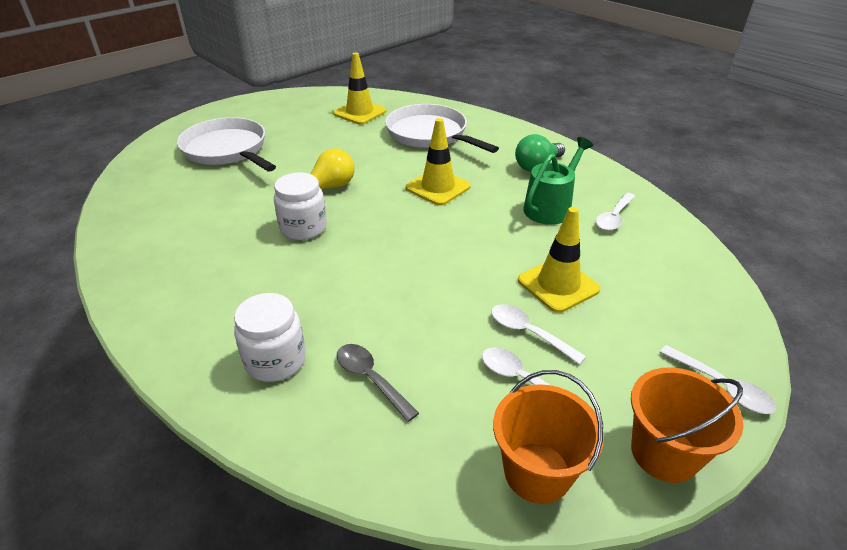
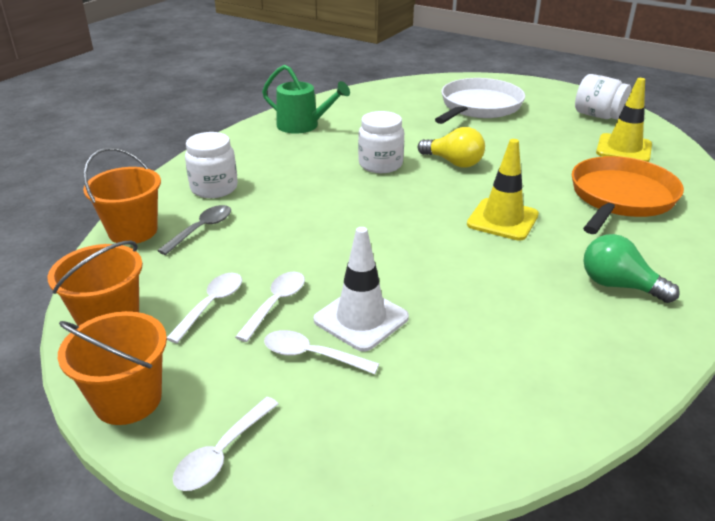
camera: 75 degrees right, 5 degrees down
white pan [385,104,499,153] -> orange pan [572,156,684,234]
yellow traffic cone [518,207,601,313] -> white traffic cone [314,227,409,352]
green watering can [523,137,593,225] -> green watering can moved to [262,64,350,134]
white spoon [596,193,635,231] -> white spoon moved to [264,330,379,374]
none -> orange bucket [83,148,161,245]
none -> white jar [575,74,631,120]

